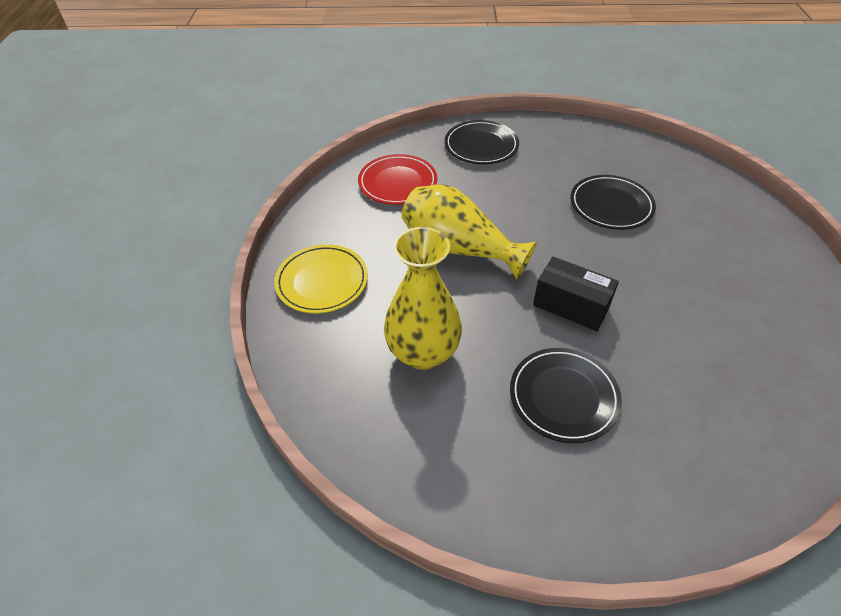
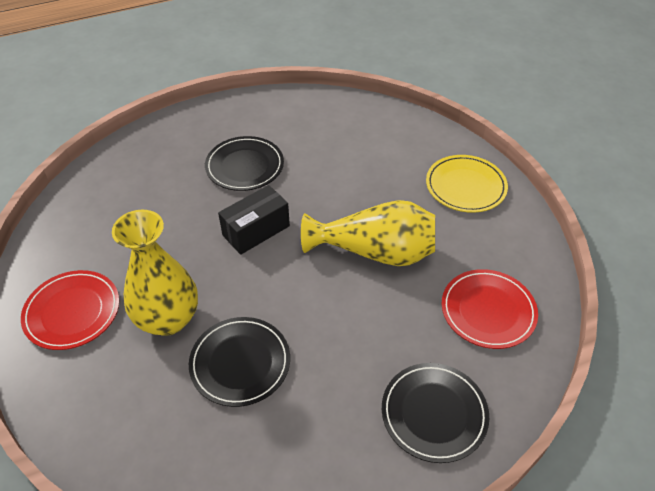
camera: 155 degrees right, 0 degrees up
yellow vase [384,227,462,370] -> yellow vase moved to [112,210,198,336]
black box [533,257,619,331] -> black box turned 45 degrees counterclockwise [218,185,290,255]
none -> red plate [21,270,119,350]

